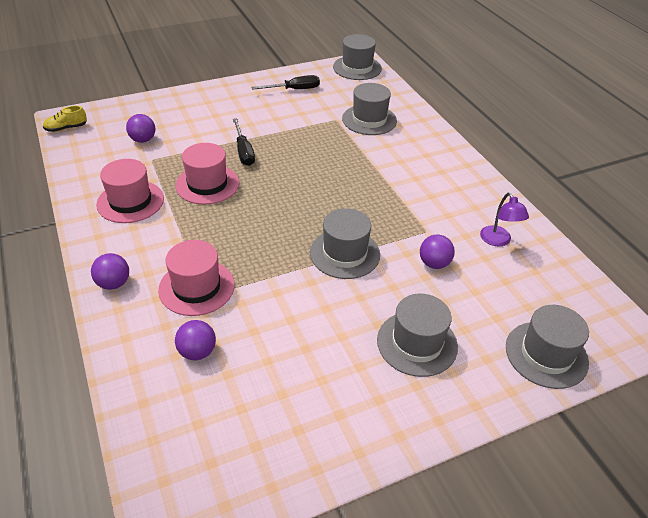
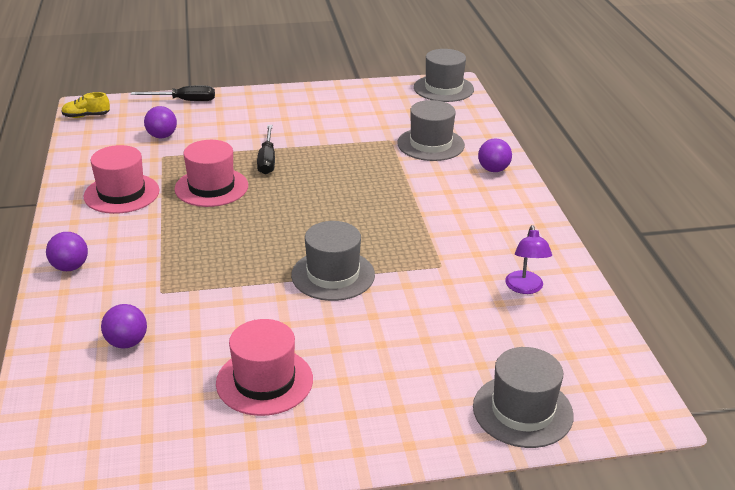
camera: 15 degrees right, 10 degrees down
pink hat [158,240,235,316] -> pink hat moved to [216,319,313,416]
black screwdriver [251,75,320,90] -> black screwdriver moved to [131,85,215,101]
grey hat [377,294,458,377] -> none
purple ball [420,235,455,269] -> purple ball moved to [478,139,512,172]

